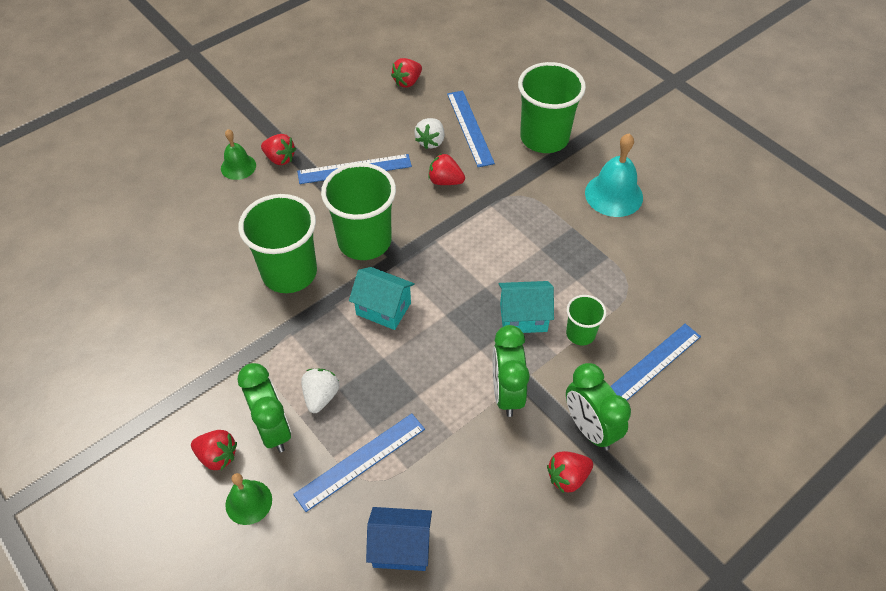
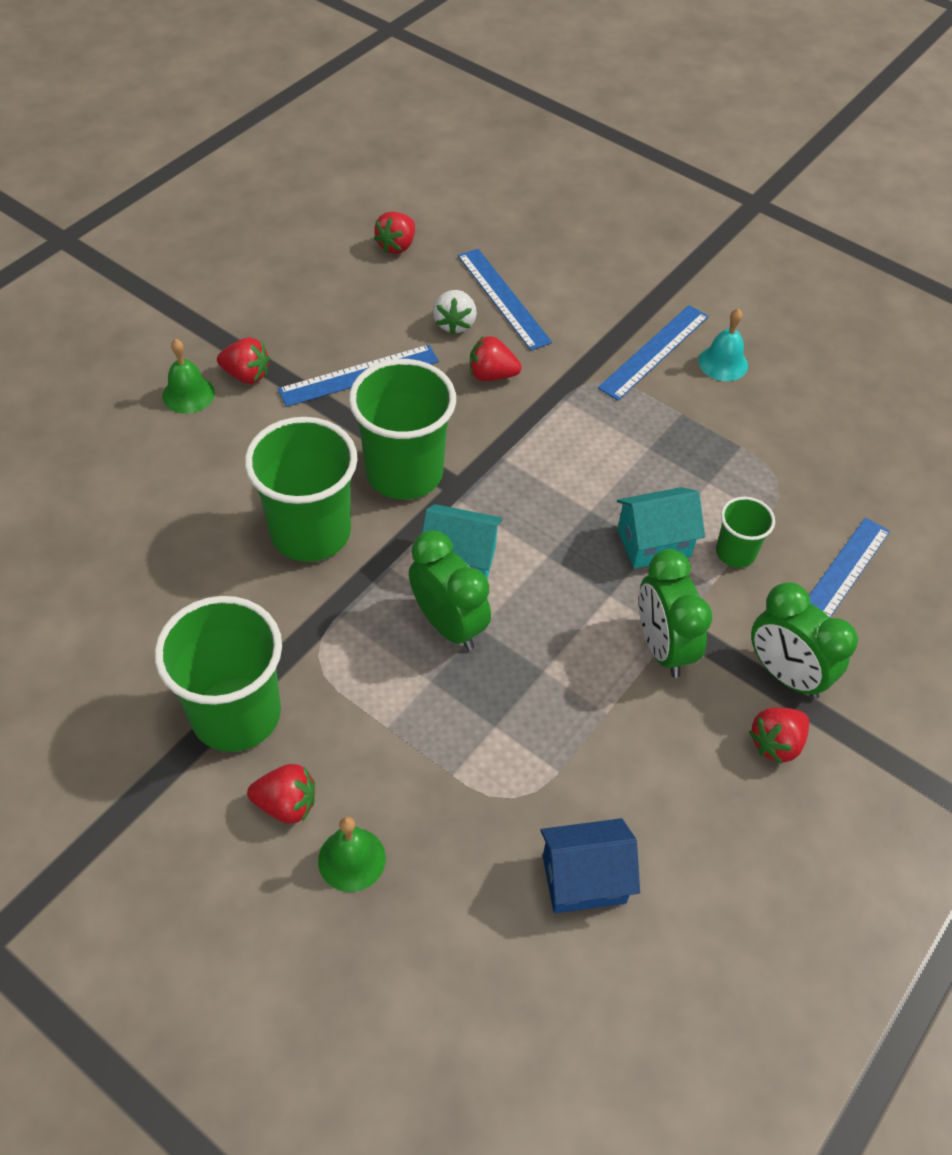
camera: 15 degrees left, 0 degrees up
green clock [238,363,291,453] -> green clock moved to [409,530,491,650]
blue ruler [293,413,425,512] -> blue ruler moved to [598,305,709,401]
white strawberry [301,369,339,413] -> none
green cup [518,62,586,153] -> green cup moved to [154,596,282,752]
turquoise bell [585,134,643,217] -> turquoise bell [698,308,748,381], size x0.63

